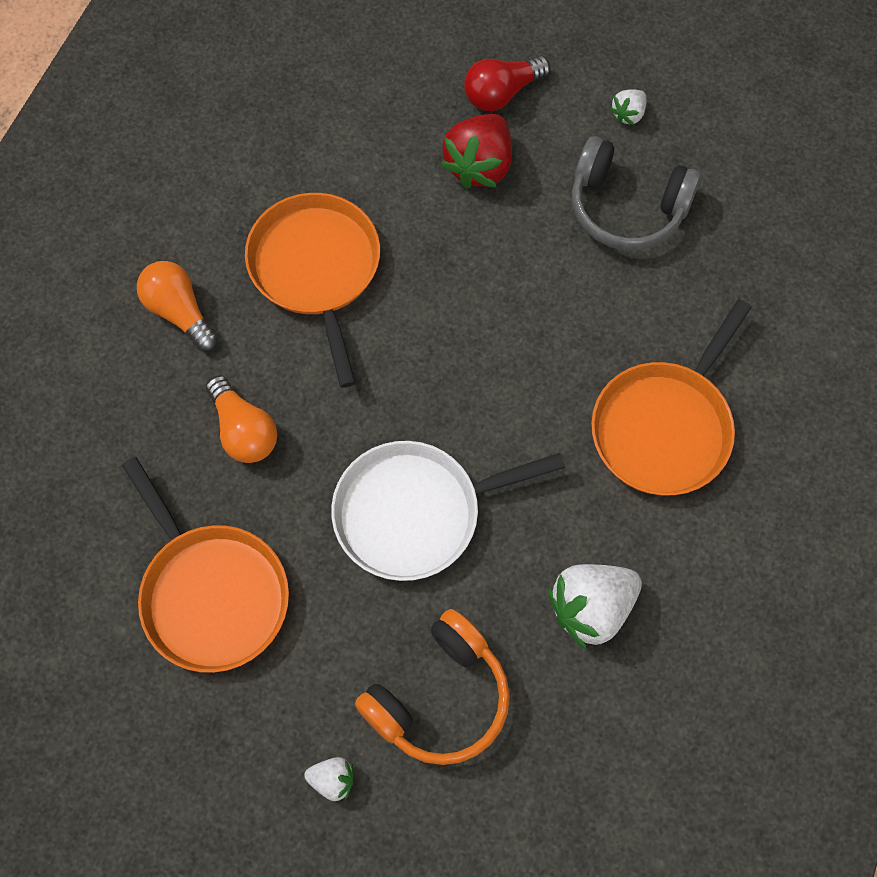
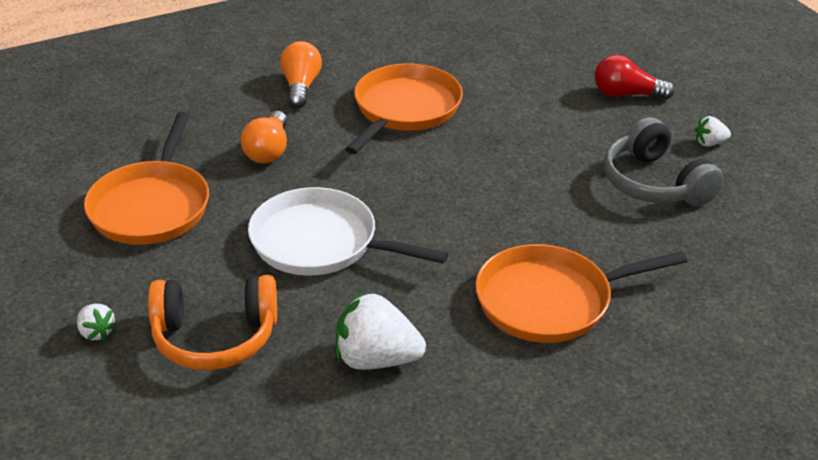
camera: 40 degrees right, 30 degrees down
red strawberry [441,114,512,189] -> none

